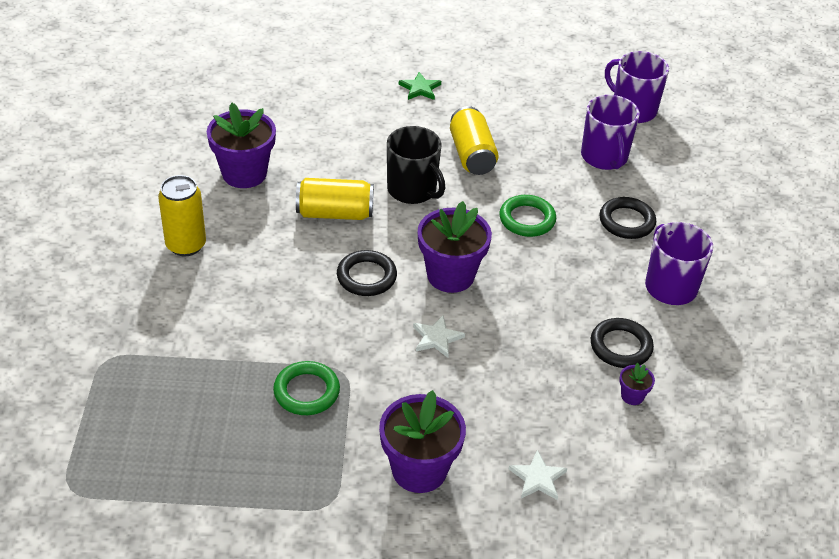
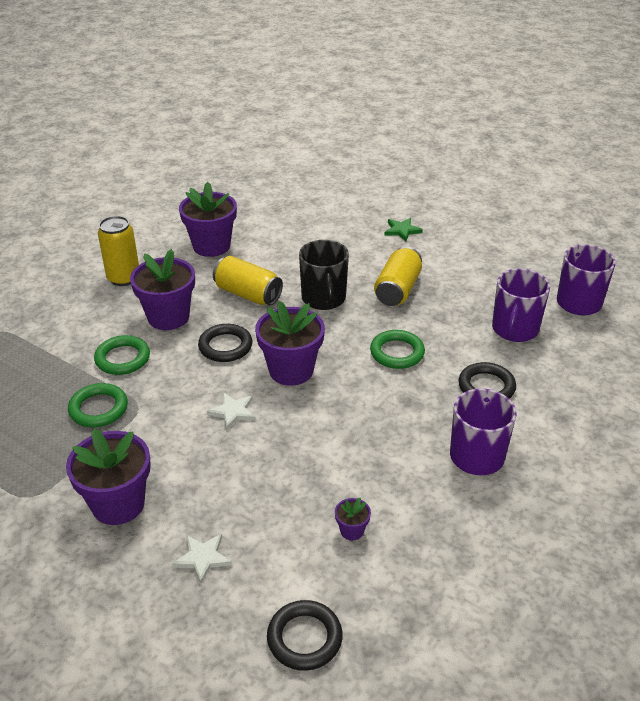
camera: 35 degrees right, 5 degrees down
black ring [591,318,654,368] -> black ring moved to [267,600,343,671]
none -> green ring [94,335,150,375]
none -> purple flower pot [130,249,195,330]

